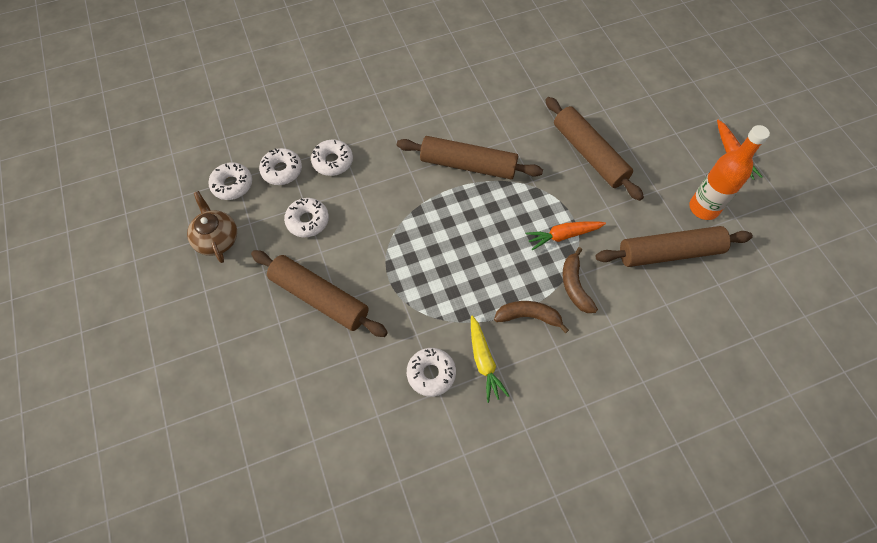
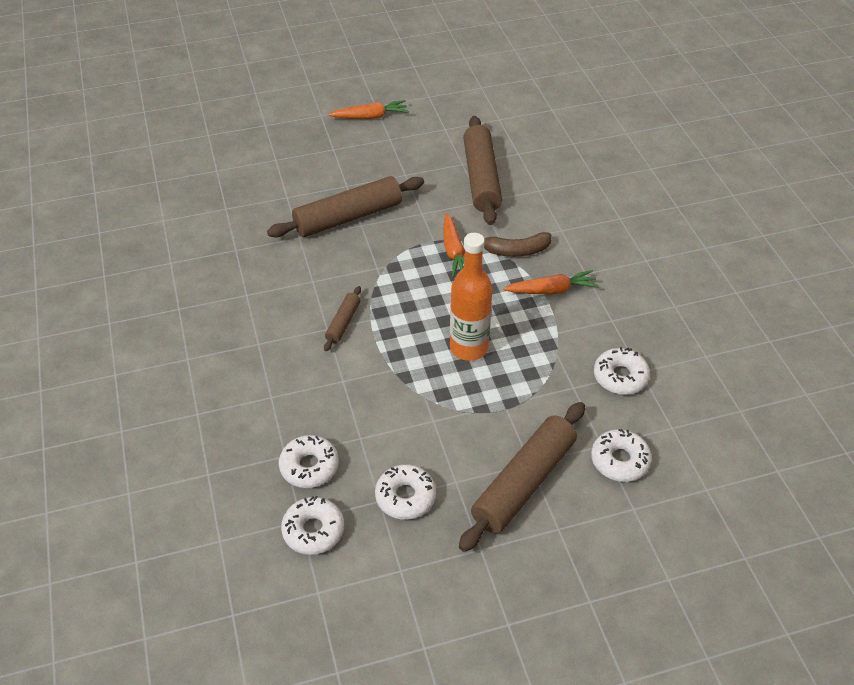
camera: 85 degrees left, 15 degrees down
brown teapot [187,191,237,263] -> none
white donut [208,162,252,200] -> white donut moved to [591,429,652,482]
brown rolling pin [397,136,543,179] -> brown rolling pin [324,286,361,351], size x0.48
yellow carrot [471,315,509,403] -> none
brown banana [494,301,569,333] -> orange carrot [503,270,599,295]
orange bottle [689,125,770,220] -> orange bottle moved to [450,233,493,361]

